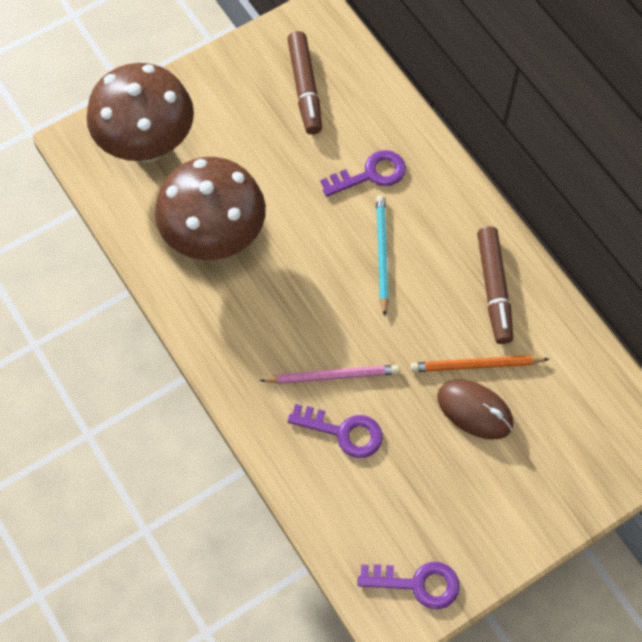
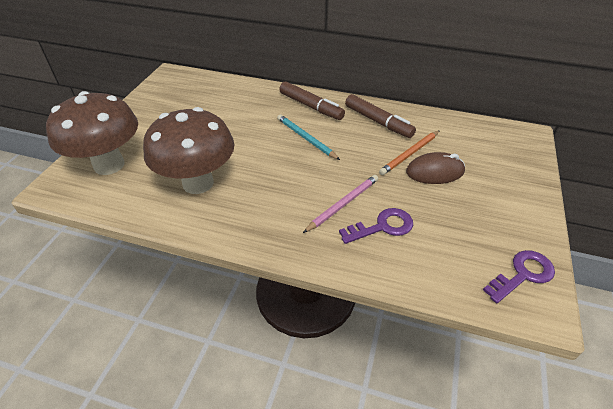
camera: 40 degrees left, 20 degrees down
brown marker [287,31,322,135] -> brown marker moved to [279,81,345,120]
purple key [321,150,406,197] -> none

